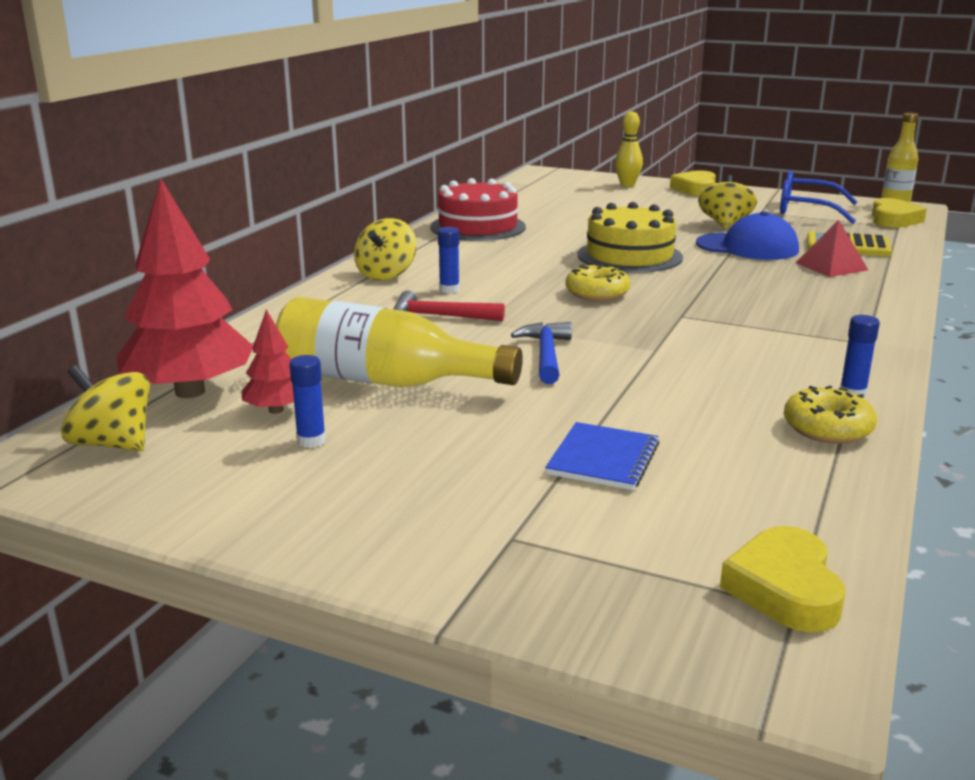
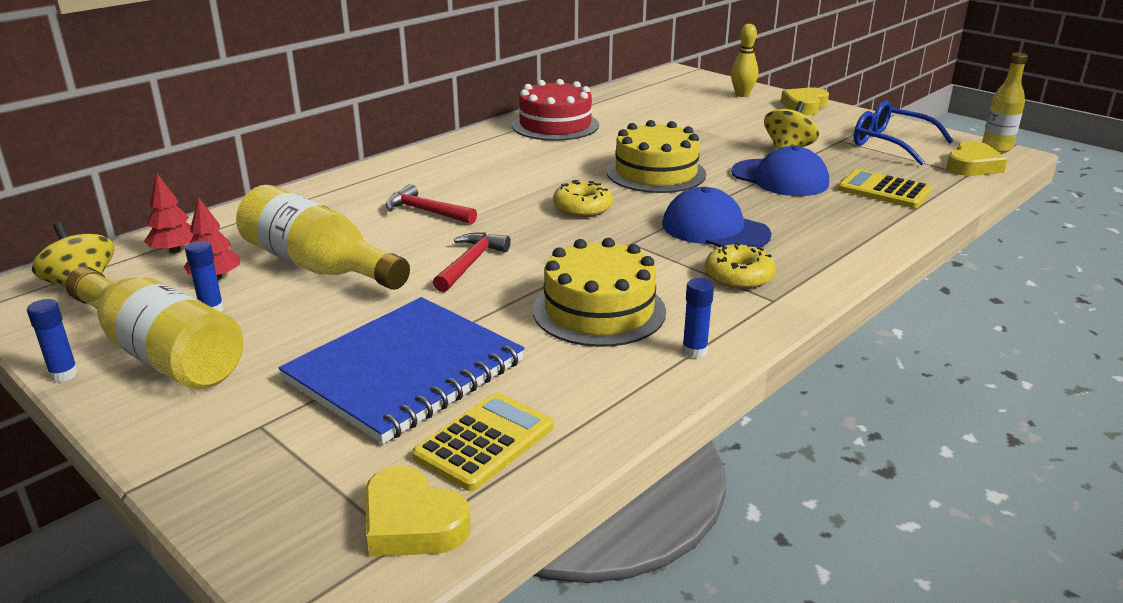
camera: 20 degrees right, 5 degrees up
red tree [116,179,253,398] -> red tree [144,174,194,253], size x0.48
yellow spinning top [354,218,417,280] -> none
blue glue stick [438,227,460,293] -> blue glue stick moved to [27,299,78,382]
blue hammer [511,322,572,384] -> red hammer [433,232,511,292]
blue notebook [545,422,659,490] -> blue notebook [278,297,525,444], size x2.03
yellow heart [720,526,845,633] -> yellow heart turned 75 degrees counterclockwise [365,466,471,557]
yellow donut [784,386,877,444] -> yellow donut moved to [705,242,775,289]
red pyramid [795,219,868,277] -> none
none -> yellow bottle [65,267,243,390]
none -> yellow calculator [412,392,554,491]
none -> yellow cake [533,238,666,347]
none -> blue cap [662,187,771,248]

